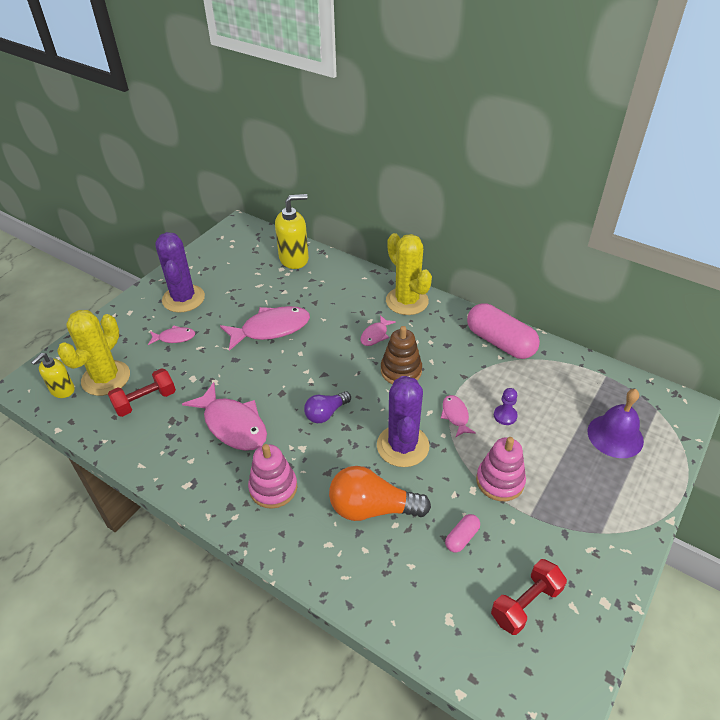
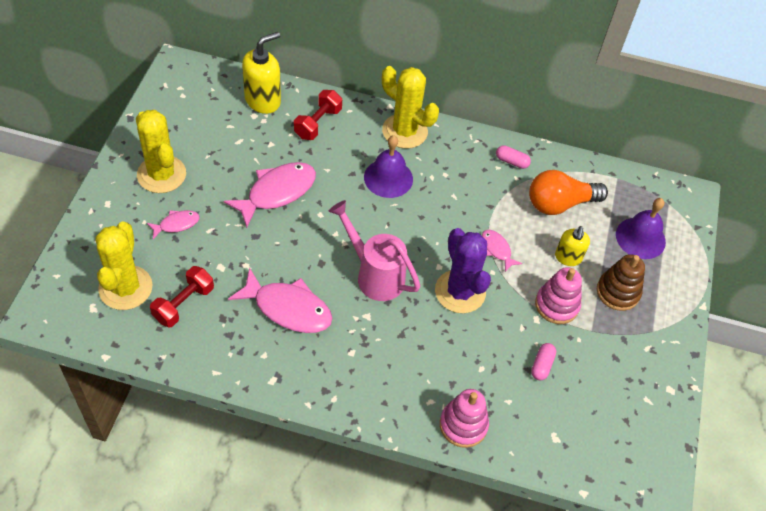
camera: 25 degrees left, 10 degrees up
yellow soap dispenser [31,353,75,398] -> yellow soap dispenser moved to [555,226,590,266]
purple cactus [155,232,205,313] -> yellow cactus [136,110,186,193]
pink stacking toy [248,444,297,509] -> pink stacking toy moved to [440,389,489,448]
purple light bulb [304,391,351,423] -> pink watering can [329,200,420,301]
orange light bulb [329,466,431,521] -> orange light bulb moved to [529,170,608,215]
pink fish [360,315,396,346] -> purple bell [364,135,413,198]
brown stacking toy [381,326,422,384] -> brown stacking toy moved to [597,254,645,311]
pink capsule [467,303,540,359] -> pink capsule [496,145,531,169], size x0.45
red dumbbell [491,559,567,635] -> red dumbbell moved to [294,90,342,140]
purple pawn [494,388,518,425] -> none

